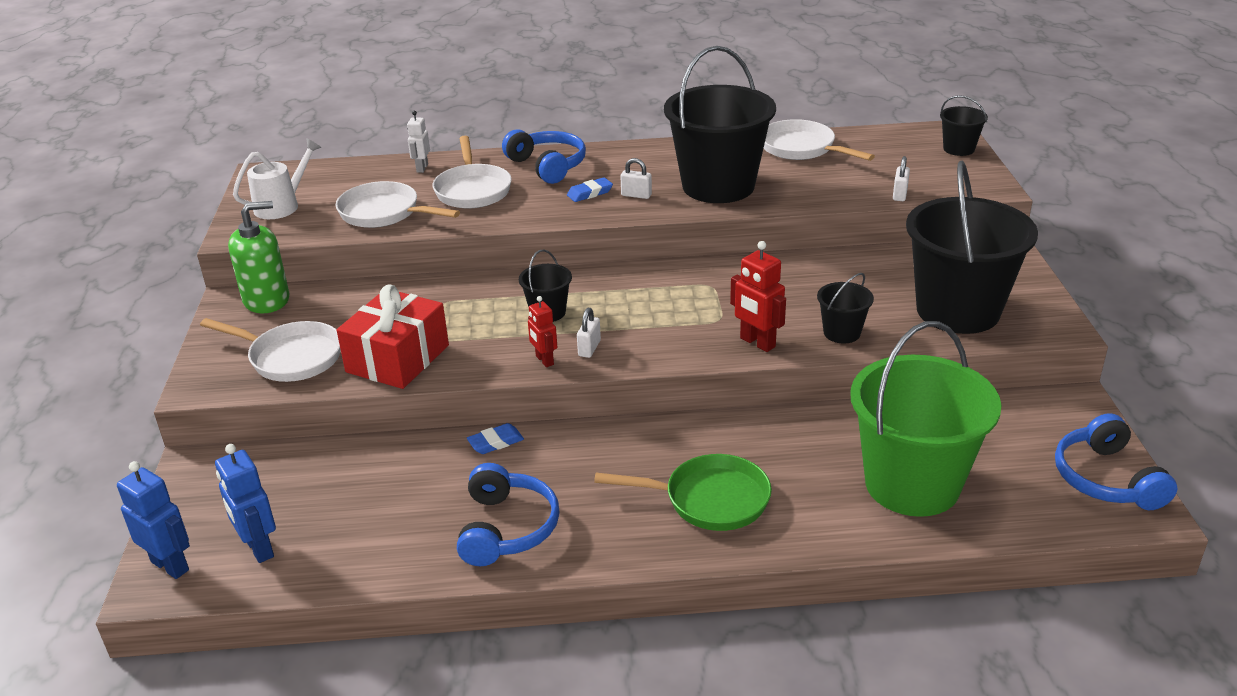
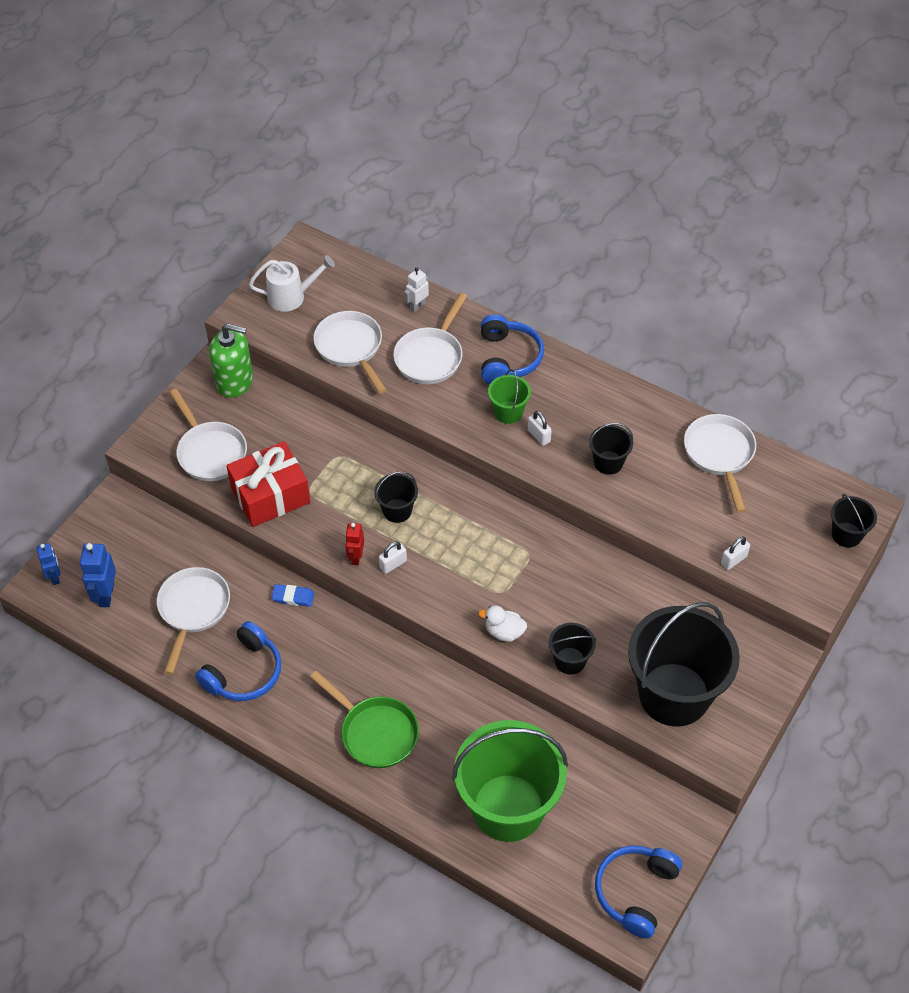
camera: 35 degrees right, 20 degrees up
blue robot [117,461,190,579] -> blue robot [37,543,60,585], size x0.65
blue eraser [567,177,613,202] -> green bucket [488,369,531,424]
black bucket [664,46,776,203] -> black bucket [589,423,633,475], size x0.44
red robot [730,241,786,352] -> white duck [478,605,527,642]
none -> white pan [157,567,230,675]

